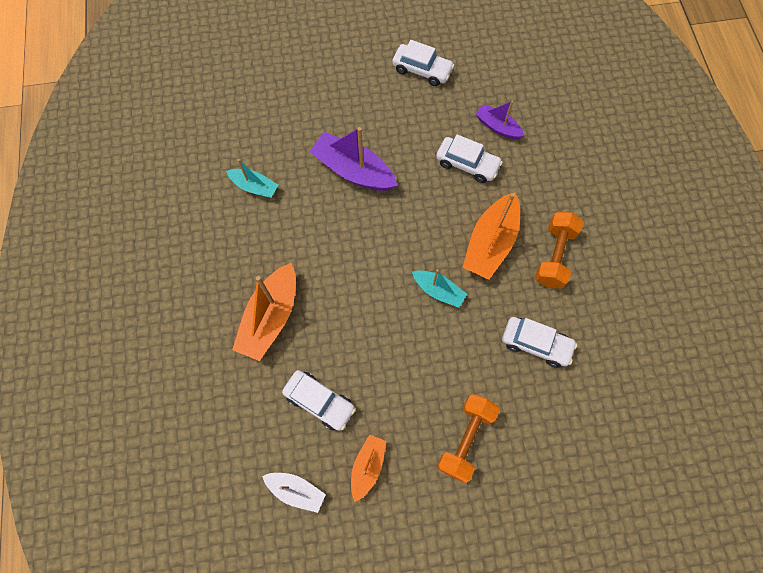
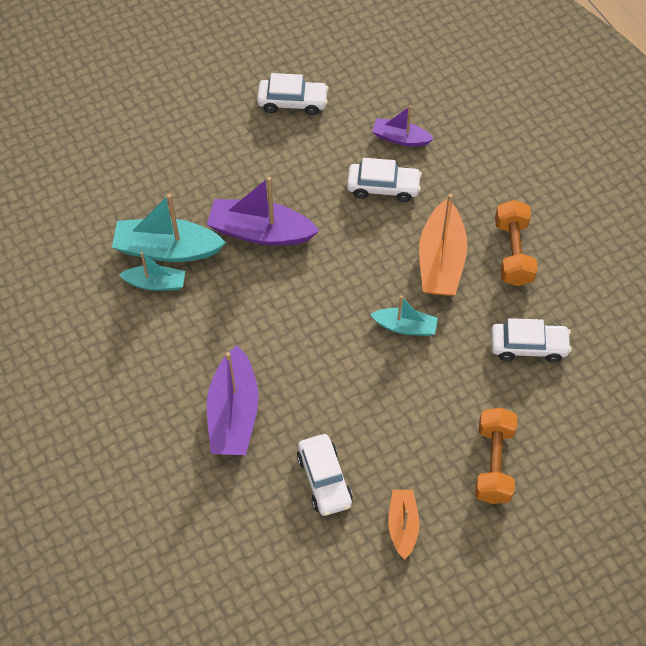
camera: 20 degrees left, 10 degrees down
orange boat [232,263,296,361] -> purple boat [207,345,259,455]
white boat [262,473,326,513] -> none
white car [282,370,356,431] -> white car turned 60 degrees clockwise [297,434,353,516]
none -> turquoise boat [112,194,226,262]

